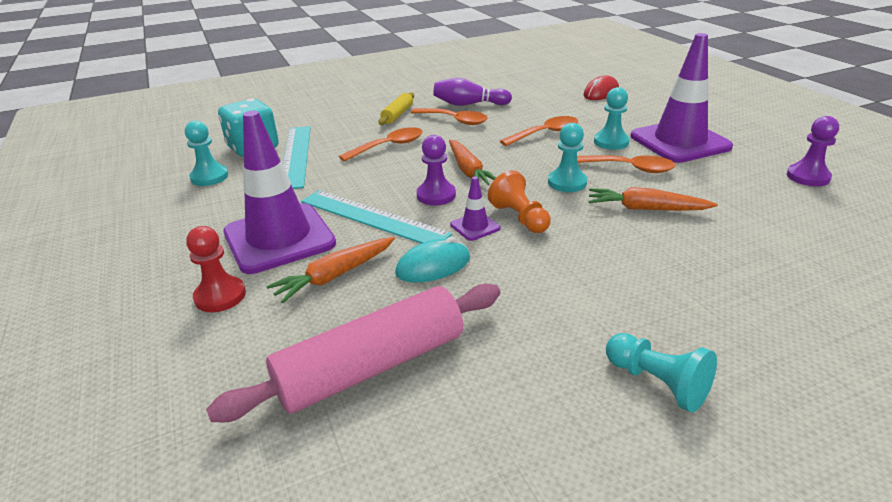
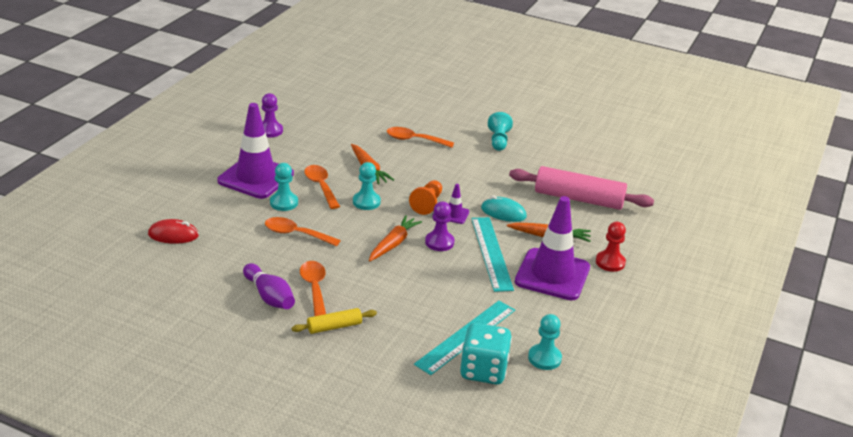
camera: 135 degrees left, 0 degrees up
orange spoon [339,127,423,162] -> orange spoon moved to [387,127,454,148]

